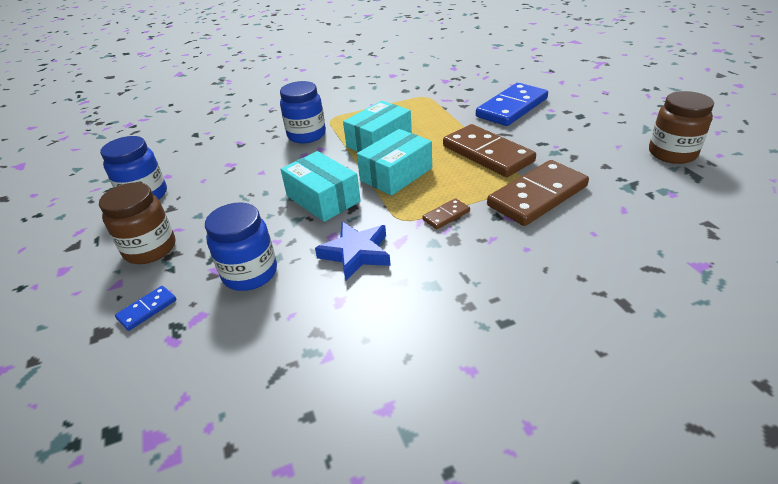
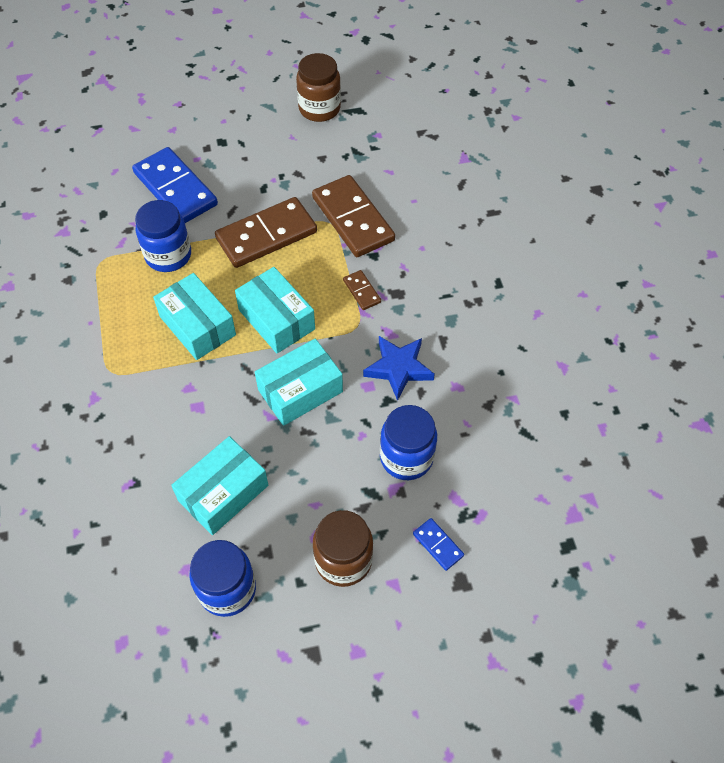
camera: 85 degrees left, 20 degrees up
blue jar [280,81,326,143] -> blue jar moved to [135,200,191,272]
none -> turquoise box [171,436,268,535]

